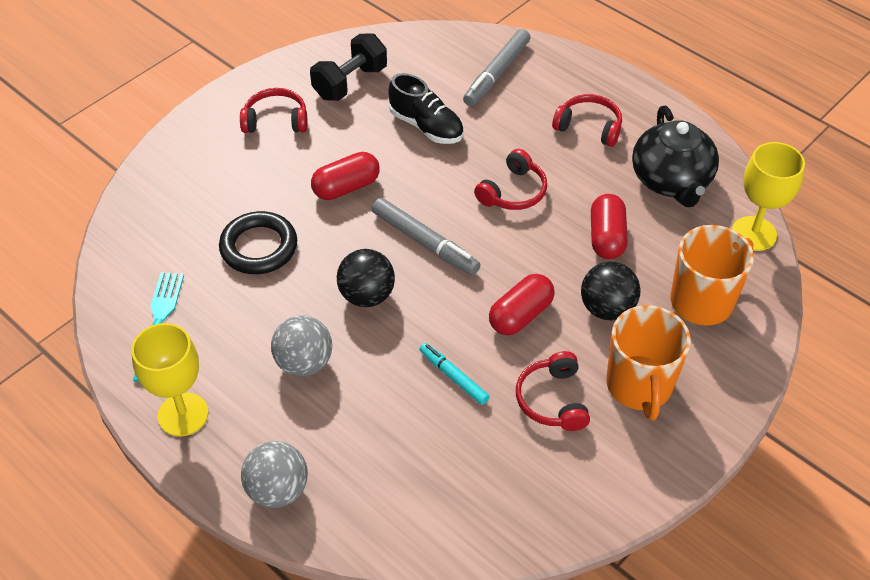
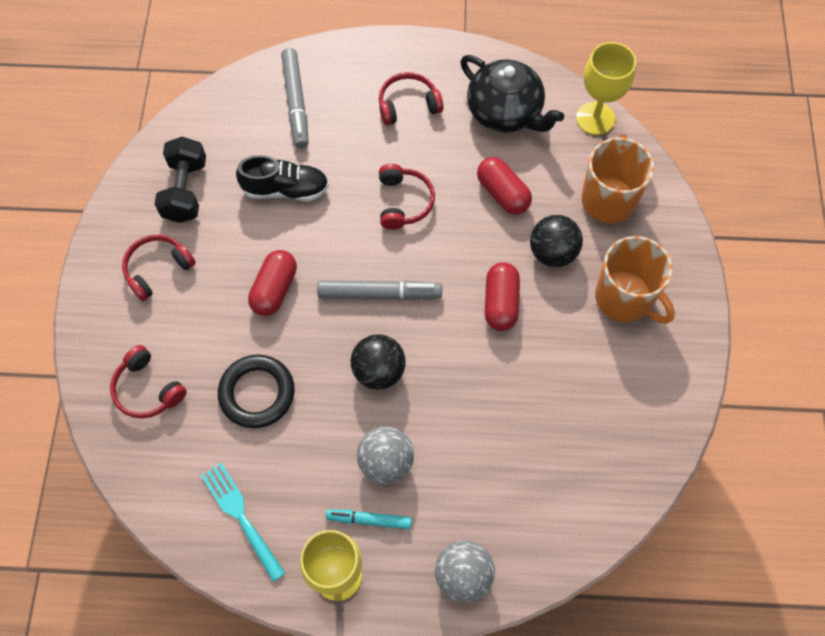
camera: 40 degrees left, 15 degrees up
turquoise marker [419,343,489,405] -> turquoise marker moved to [326,509,412,529]
red headphones [516,351,590,431] -> red headphones moved to [110,345,187,419]

